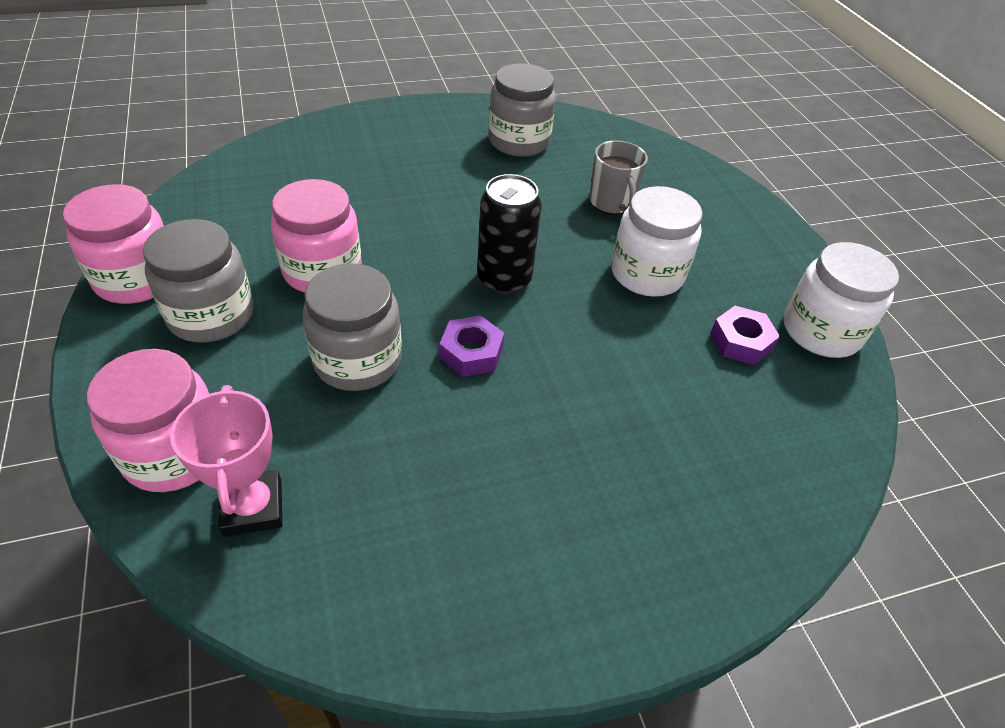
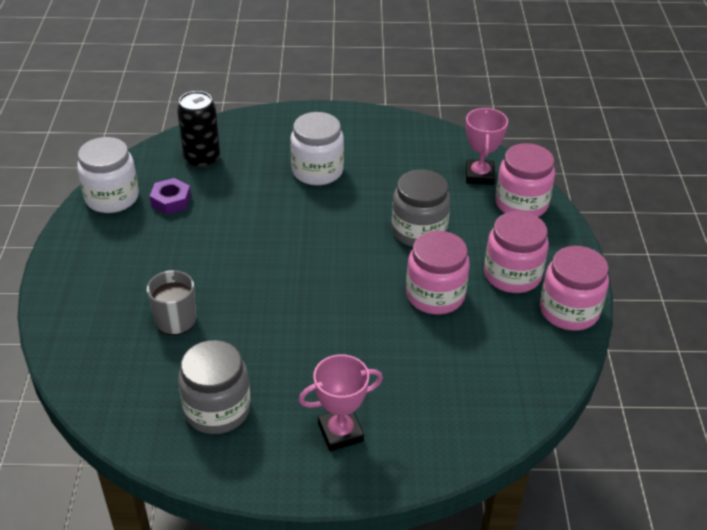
camera: 160 degrees left, 5 degrees down
grey jar [143,219,254,342] -> pink jar [484,211,549,293]
purple nut [440,316,504,377] -> none
black can [477,174,542,294] -> black can moved to [177,91,220,168]
white jar [611,186,703,297] -> white jar moved to [290,112,344,185]
none -> pink trophy [299,354,383,451]

